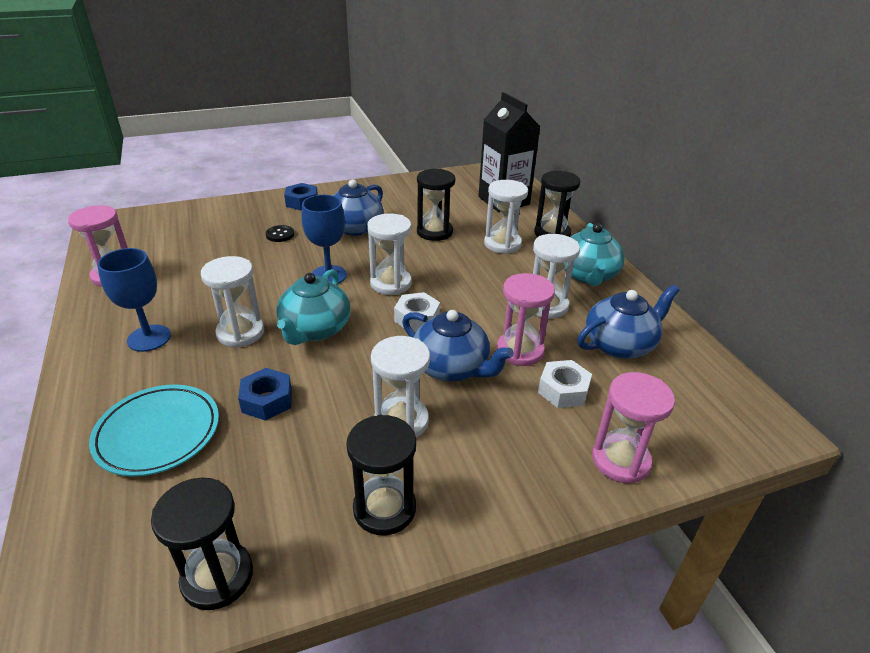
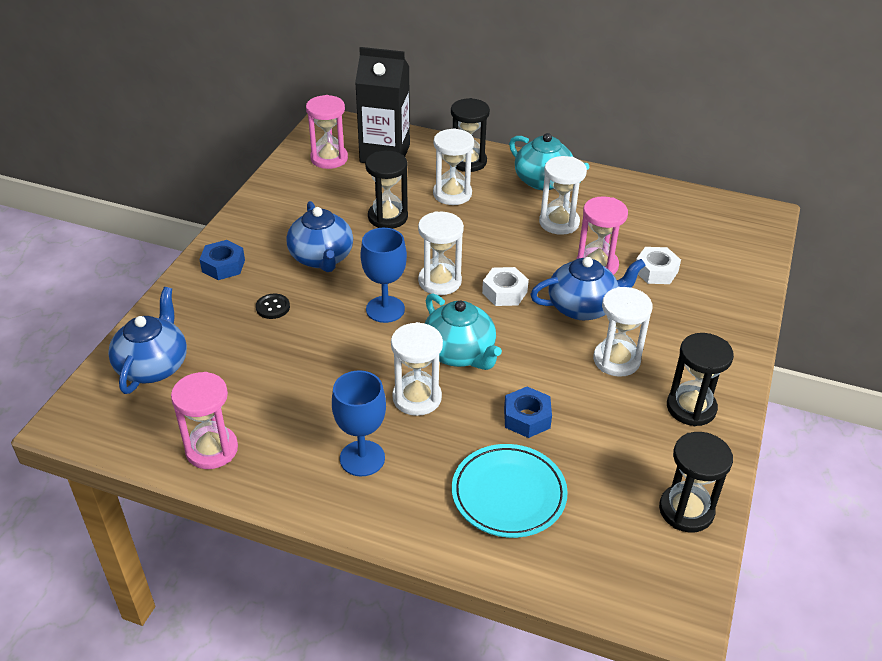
camera: 50 degrees left, 5 degrees up
blue teapot [577,285,679,359] -> blue teapot moved to [108,287,187,394]
pink hourglass [592,372,675,484] -> pink hourglass moved to [306,95,348,169]

